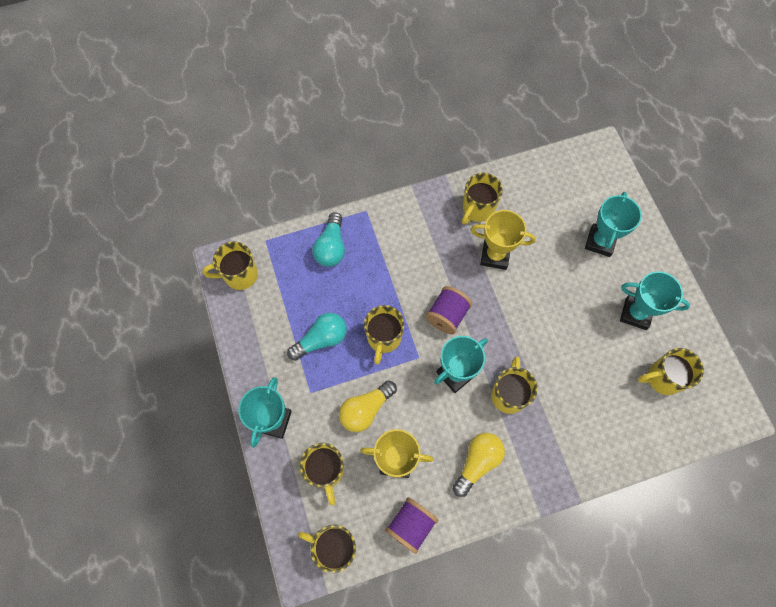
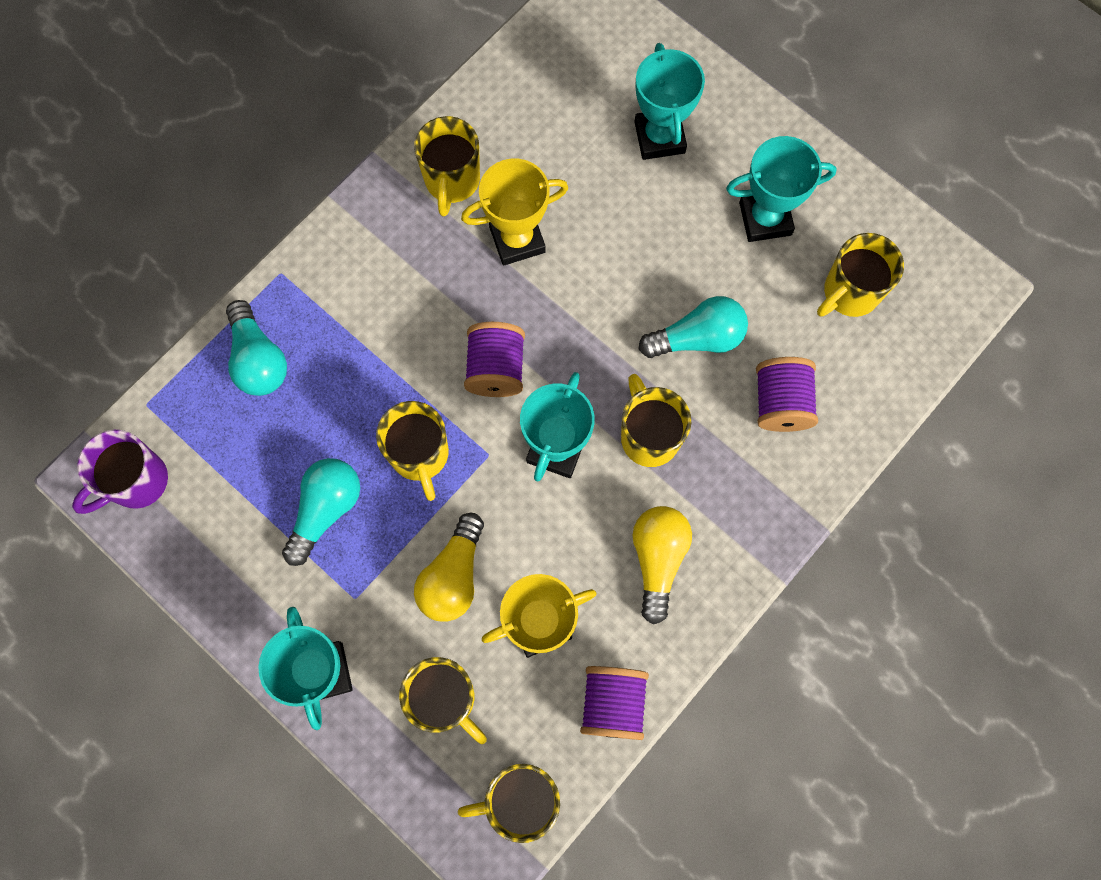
camera: 30 degrees left, 5 degrees up
yellow mug [202,241,258,290] -> purple mug [72,430,168,514]
none -> turquoise light bulb [639,296,748,358]
none -> purple spool [756,357,818,432]

